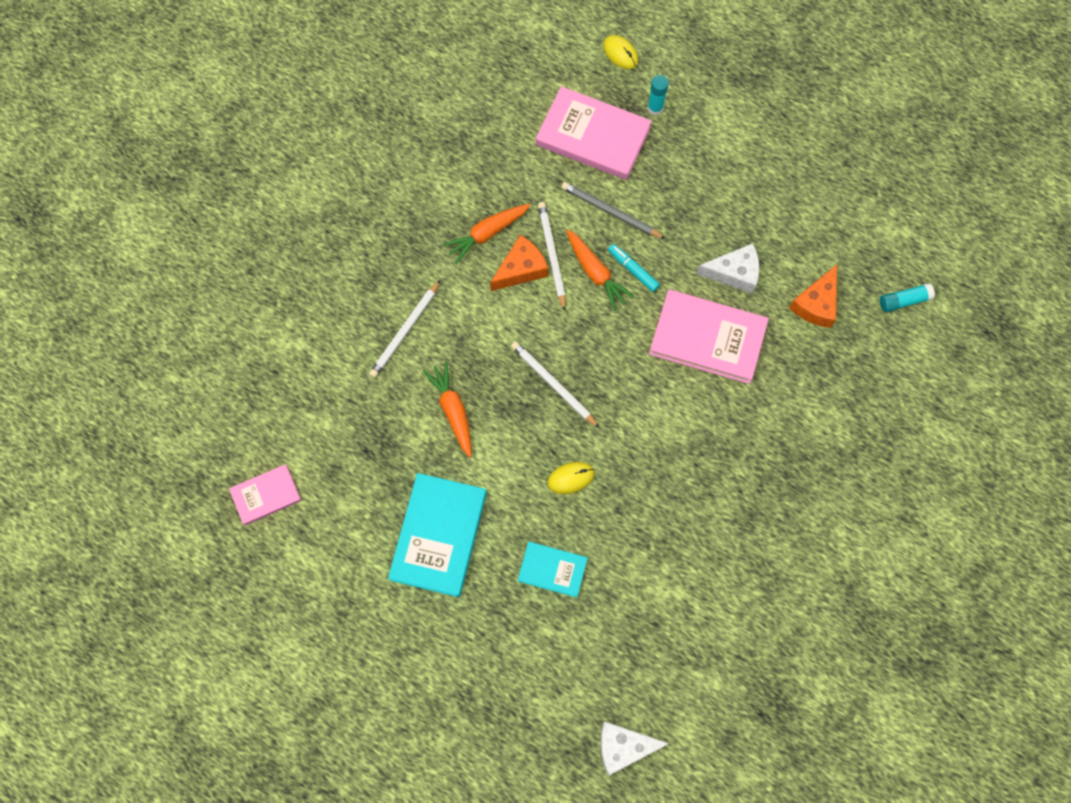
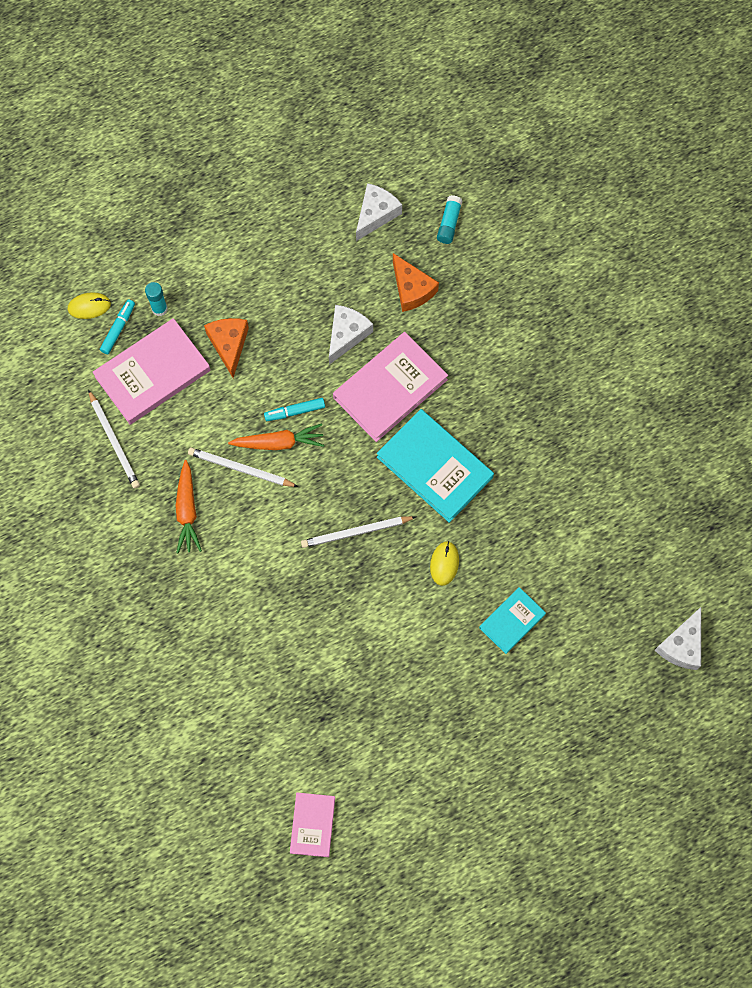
camera: 60 degrees left, 0 degrees up
white pencil [369,280,440,378] -> white pencil moved to [88,389,140,489]
turquoise book [388,473,487,597] -> turquoise book moved to [377,409,494,523]
orange carrot [423,361,472,457] -> none
orange cheese [490,235,548,291] -> orange cheese moved to [204,318,249,378]
grey pencil [561,182,666,239] -> none
none -> turquoise marker [100,299,135,354]
none -> white cheese [356,183,402,241]

